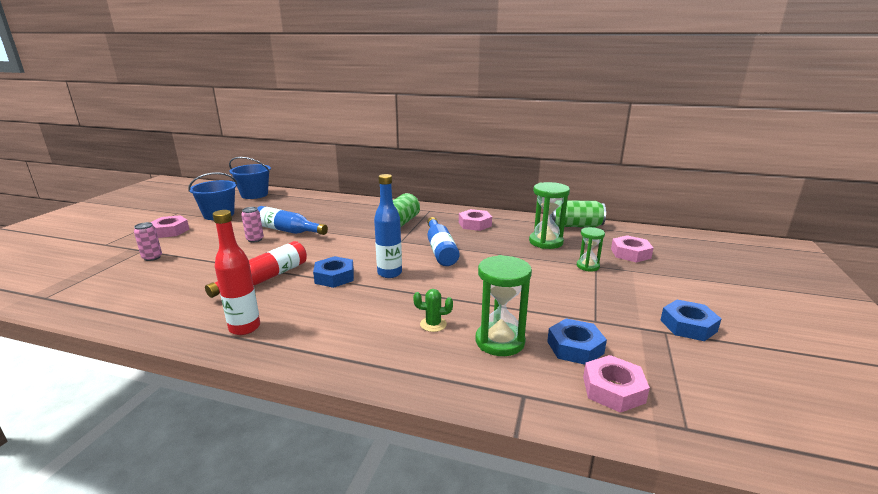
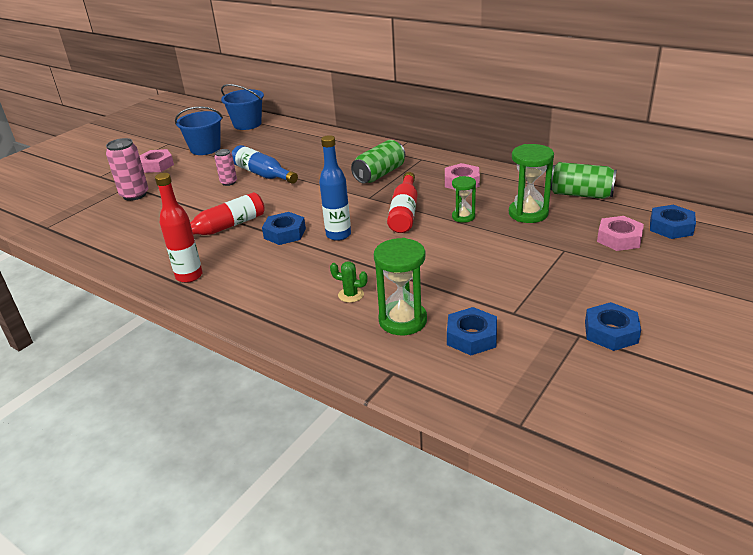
camera: 20 degrees right, 10 degrees up
pink can [134,222,162,261] -> pink can [106,138,148,201], size x1.65
blue bottle [427,217,460,266] -> red bottle [387,172,418,233]
green hourglass [577,227,605,271] -> green hourglass moved to [452,176,476,223]
pink nut [583,355,650,413] -> none
none -> blue nut [650,205,696,239]

